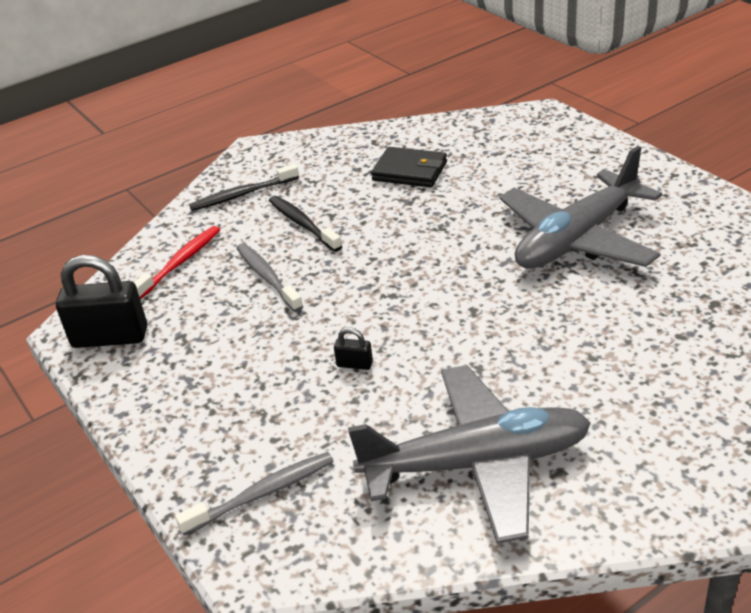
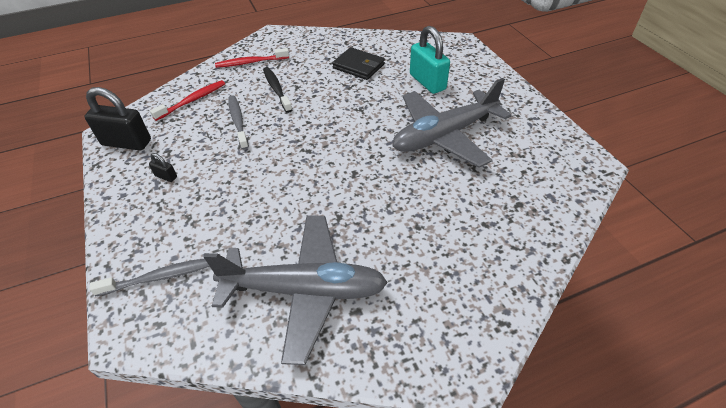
camera: 10 degrees right, 10 degrees up
black toothbrush [189,164,299,211] -> red toothbrush [215,48,289,68]
black padlock [334,327,373,370] -> black padlock moved to [149,153,177,182]
none -> turquoise padlock [410,26,450,94]

